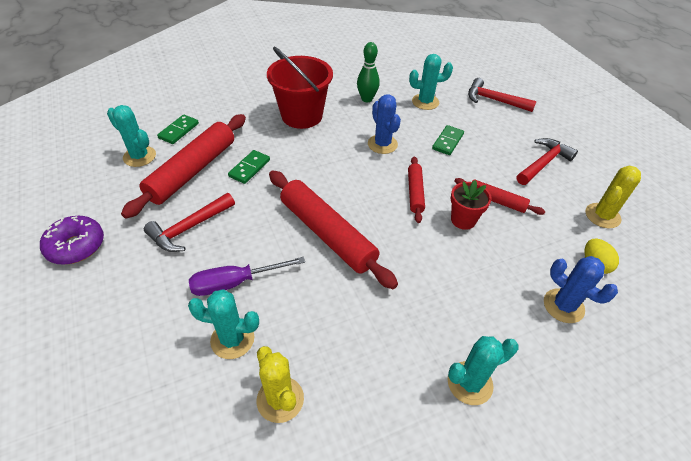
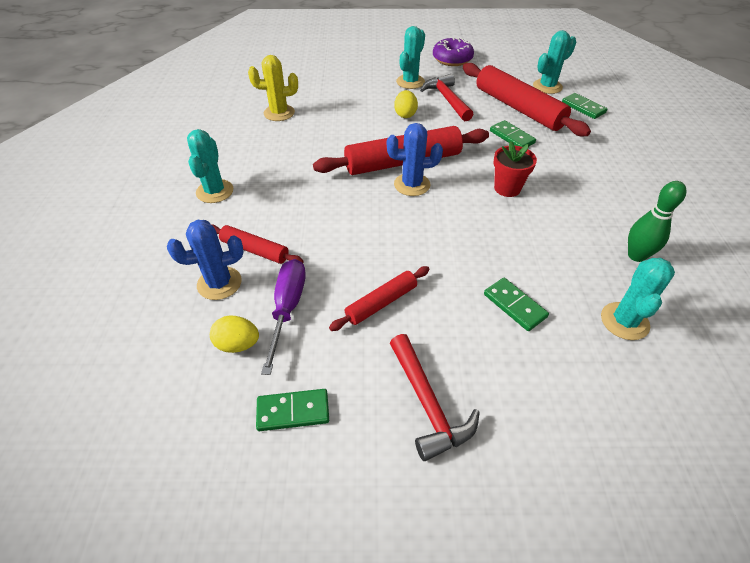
camera: 115 degrees right, 0 degrees up
turquoise cactus [188,289,259,359] -> turquoise cactus moved to [396,26,425,89]
purple screwdriver [189,257,305,296] -> purple screwdriver moved to [261,259,306,375]
red bucket [267,47,333,129] -> none
blue cactus [368,95,401,154] -> blue cactus moved to [387,123,443,196]
red rolling pin [408,156,425,223] -> red rolling pin moved to [211,224,304,264]
red flower pot [451,180,492,230] -> red flower pot moved to [493,141,537,197]
red hammer [468,78,537,112] -> none
yellow cactus [585,165,641,228] -> green domino [256,389,329,431]
none -> yellow egg [394,90,418,118]

